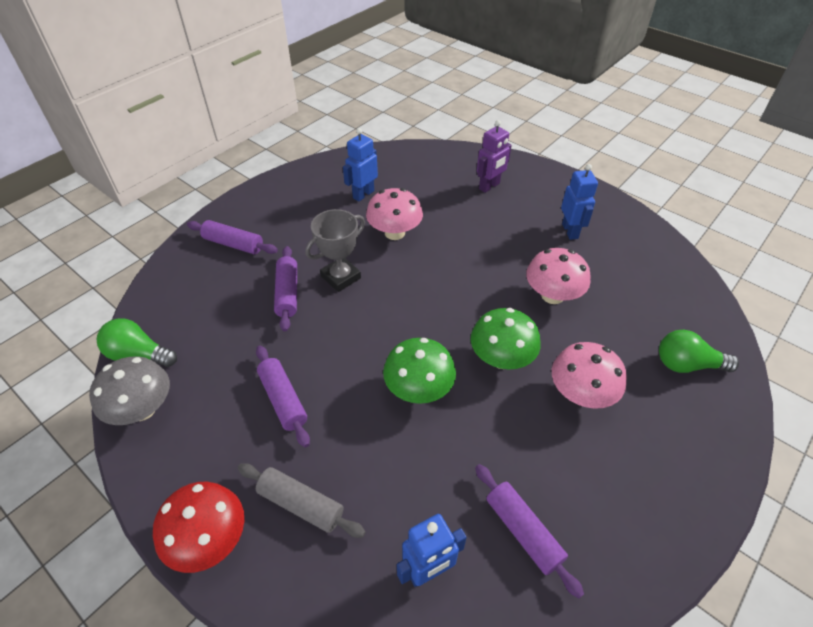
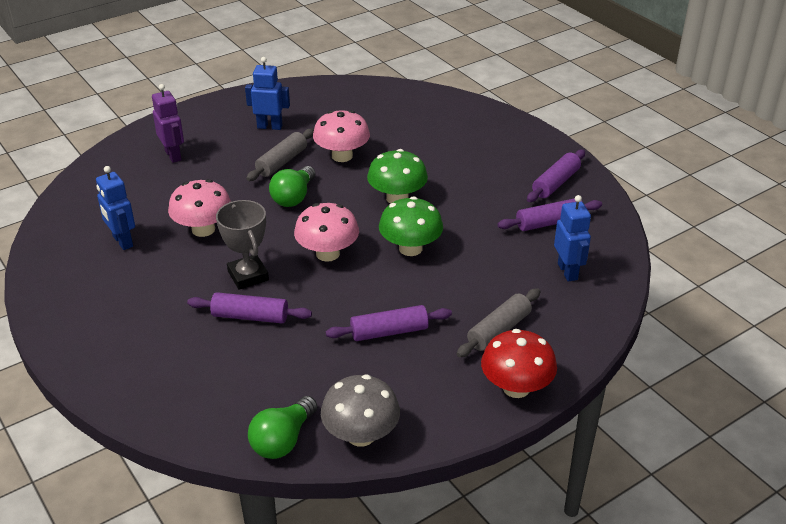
camera: 75 degrees left, 10 degrees down
purple rolling pin [187,220,278,254] -> purple rolling pin moved to [527,149,585,202]
pink mushroom [552,342,627,409] -> pink mushroom moved to [294,203,359,262]
green light bulb [659,330,739,373] -> green light bulb moved to [269,166,315,207]
none -> grey rolling pin [246,129,314,181]

